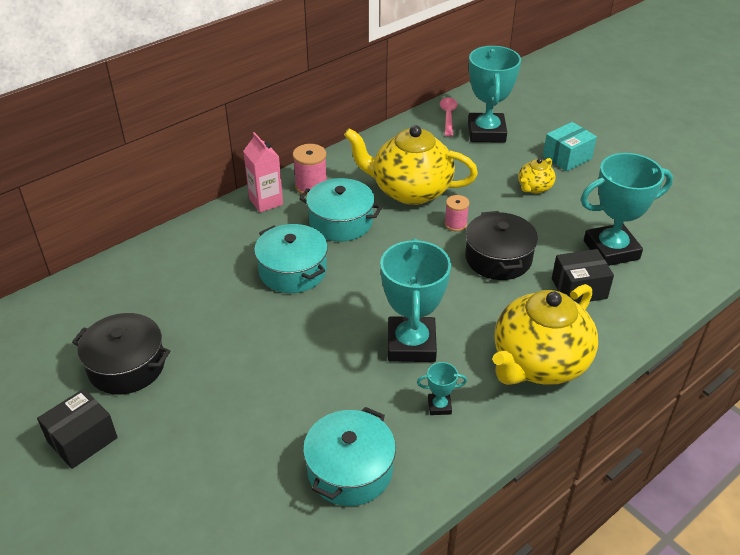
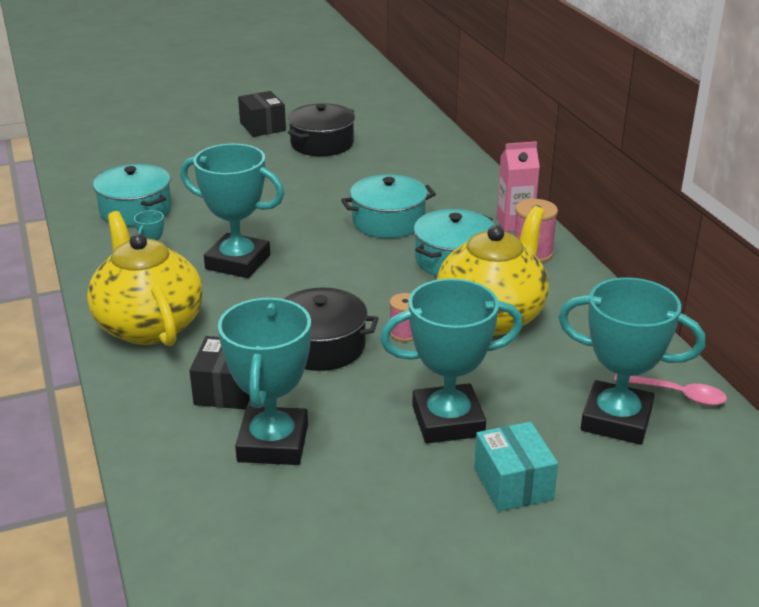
camera: 110 degrees right, 10 degrees down
yellow teapot [518,158,556,194] -> turquoise trophy [380,279,523,443]

